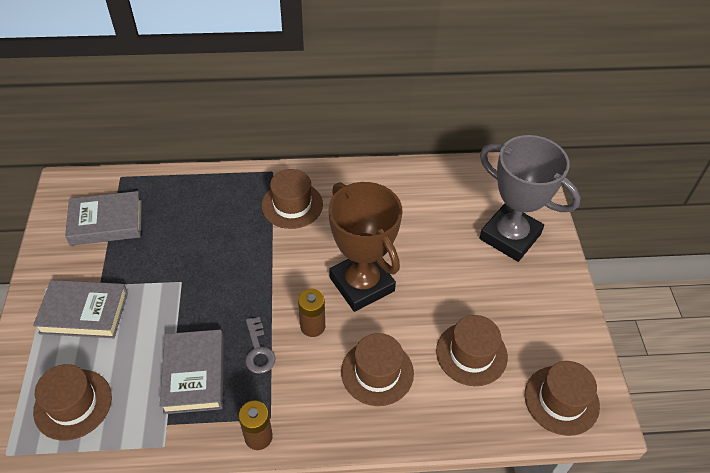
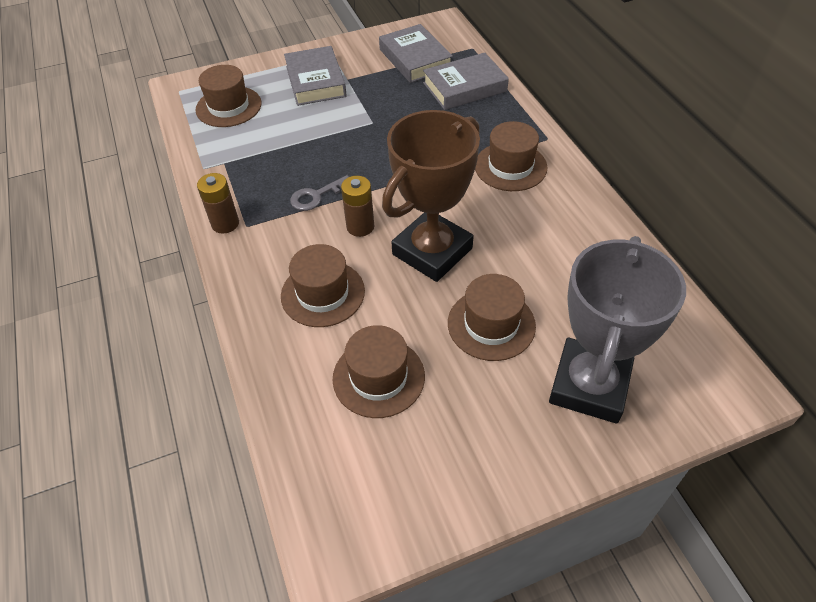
camera: 75 degrees right, 0 degrees up
grey book [160,330,224,414] -> grey book moved to [423,53,509,110]
brown hat [525,361,600,436] -> brown hat moved to [448,274,536,361]

